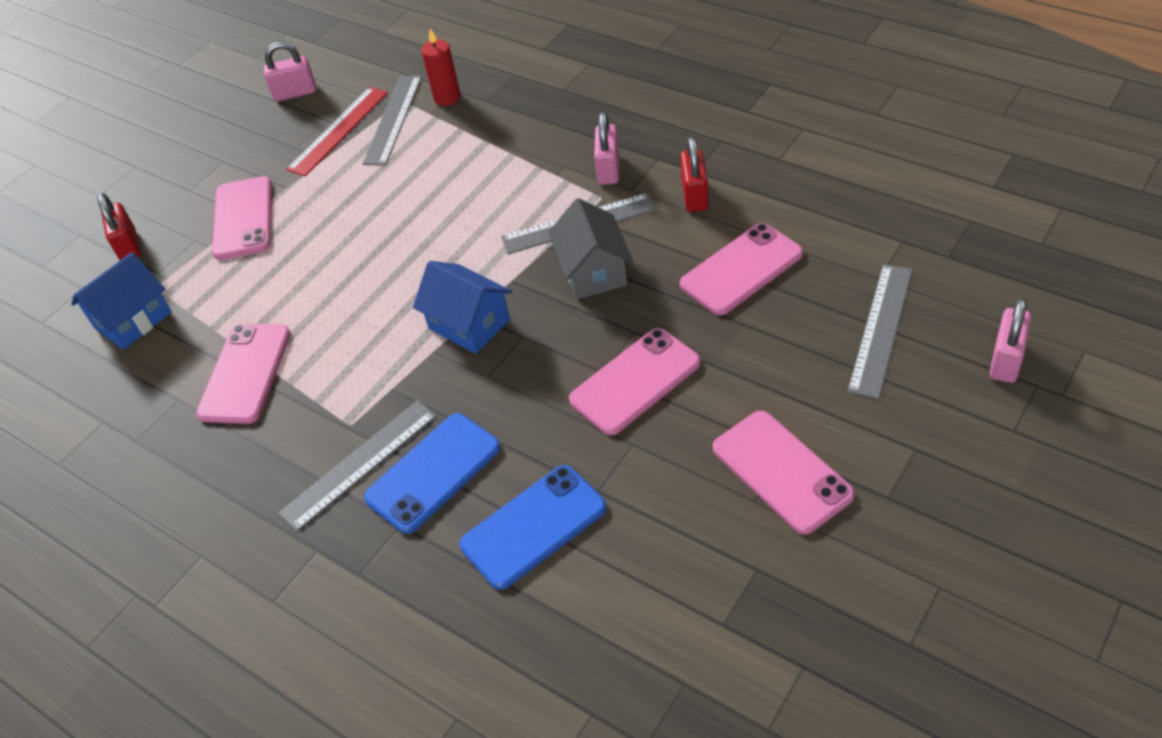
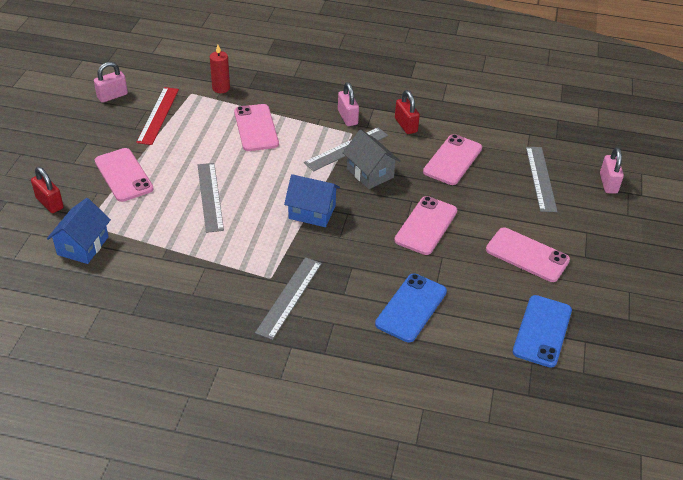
camera: 30 degrees left, 5 degrees down
pink phone [196,324,291,424] -> pink phone moved to [234,104,279,151]
grey ruler [362,76,422,166] -> grey ruler moved to [198,163,224,233]
blue phone [364,413,501,534] -> blue phone moved to [513,295,572,368]

